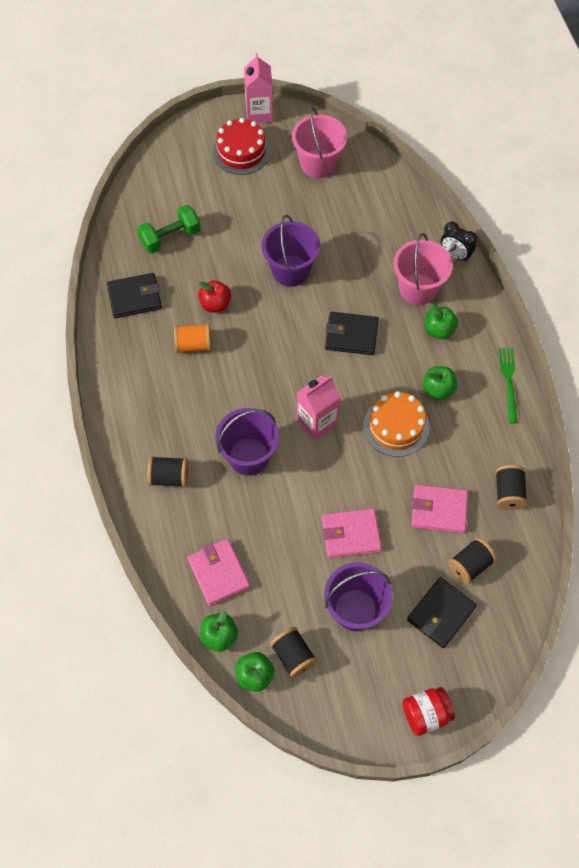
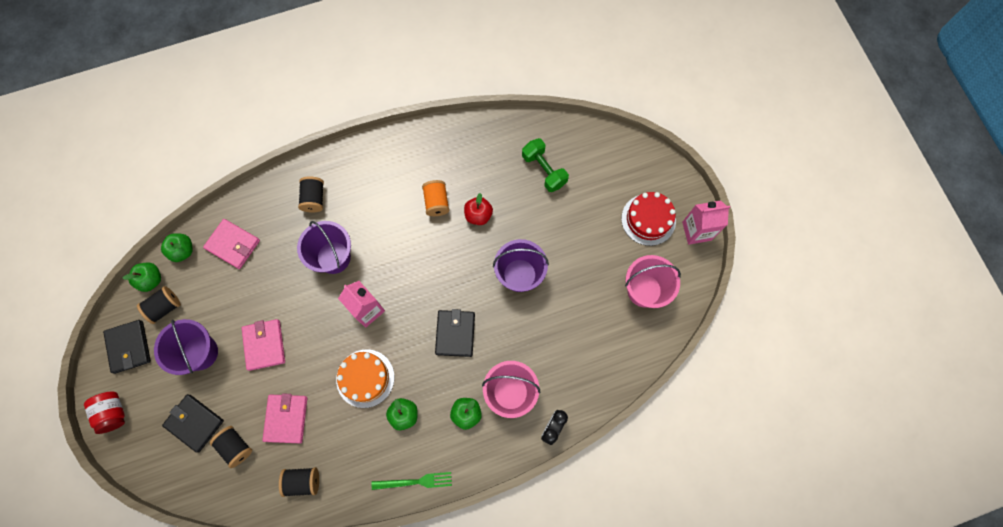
camera: 85 degrees right, 10 degrees up
black wallet [107,273,162,318] -> black wallet moved to [103,320,151,374]
pink wallet [187,539,250,606] -> pink wallet turned 60 degrees clockwise [203,219,260,269]

